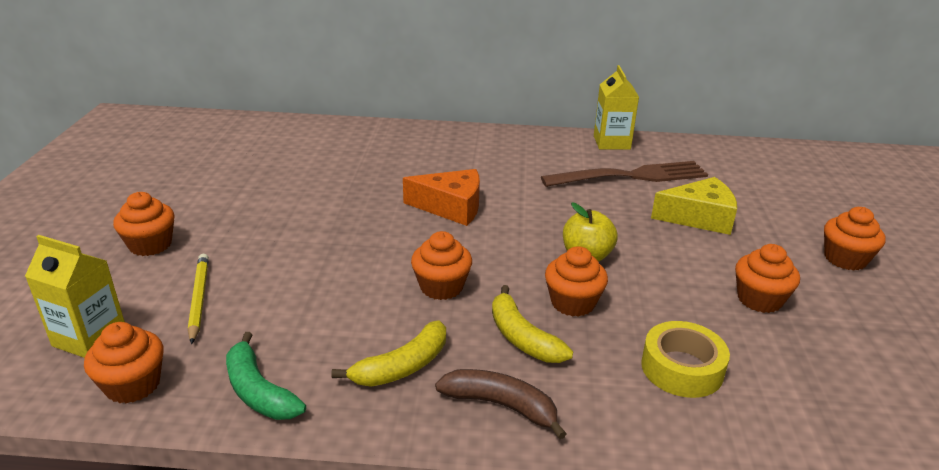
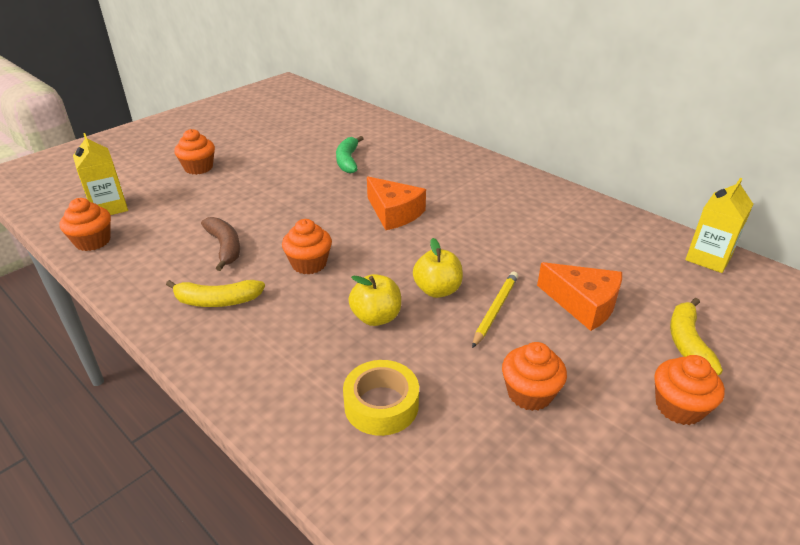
camera: 40 degrees right, 5 degrees up
yellow pencil [188,254,209,344] -> yellow pencil moved to [472,272,518,348]
green banana [226,332,306,420] -> green banana moved to [336,136,364,173]
brown banana [435,369,567,439] -> brown banana moved to [201,217,240,271]
yellow banana [492,285,573,363] -> yellow banana moved to [670,298,723,375]
brown fork [541,161,708,187] -> none
orange cupcake [545,246,608,317] -> yellow apple [348,274,401,326]
yellow carton [594,65,639,150] -> yellow carton moved to [685,178,753,273]
yellow cheese [651,177,737,235] -> orange cheese [537,262,622,331]

